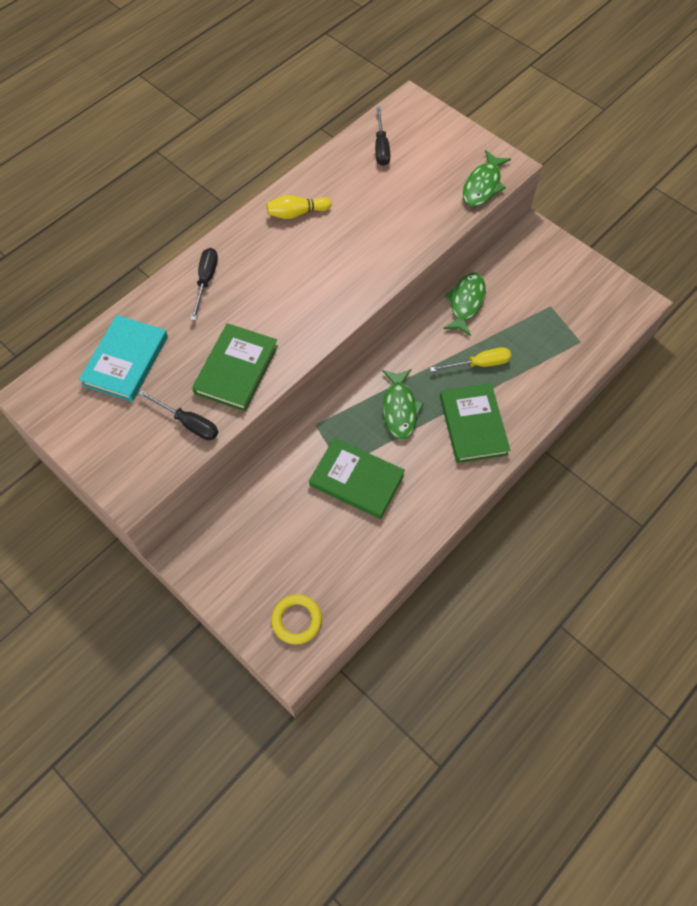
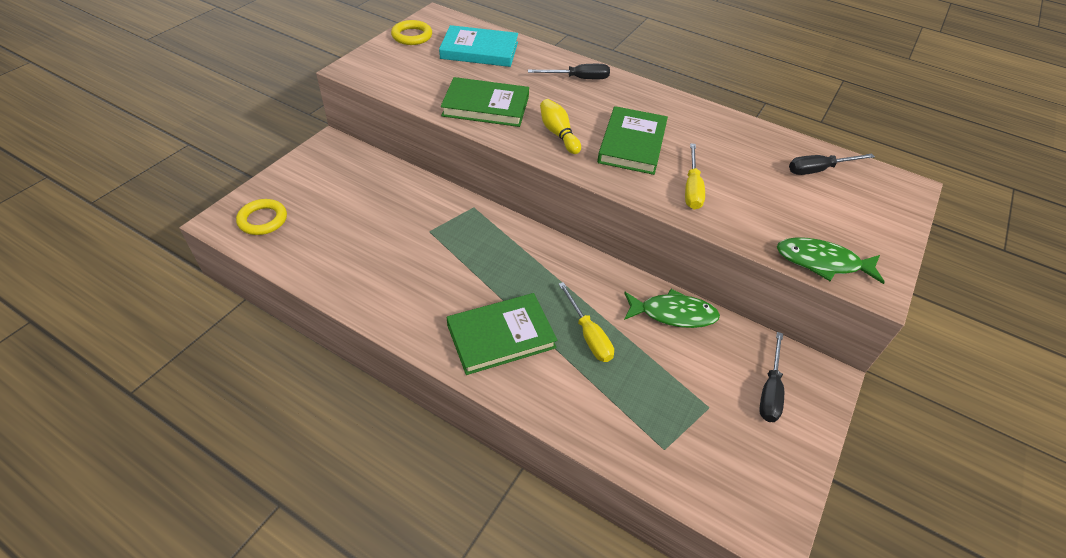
camera: 75 degrees right, 15 degrees down
black screwdriver [138,390,218,440] -> black screwdriver moved to [759,332,784,422]
yellow bowling pin [266,195,332,219] -> yellow bowling pin moved to [540,99,581,154]
green book [309,438,405,519] -> green book moved to [597,106,668,175]
green fish [382,369,424,440] -> none
none -> yellow ring [391,20,432,45]
none -> yellow screwdriver [685,143,705,210]

